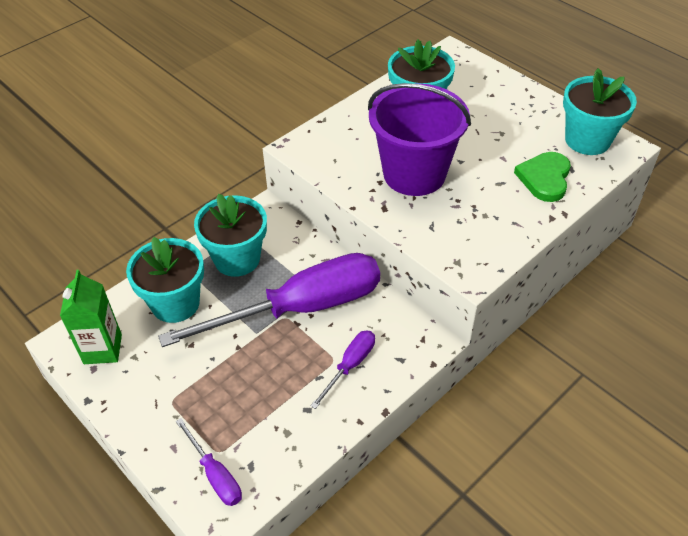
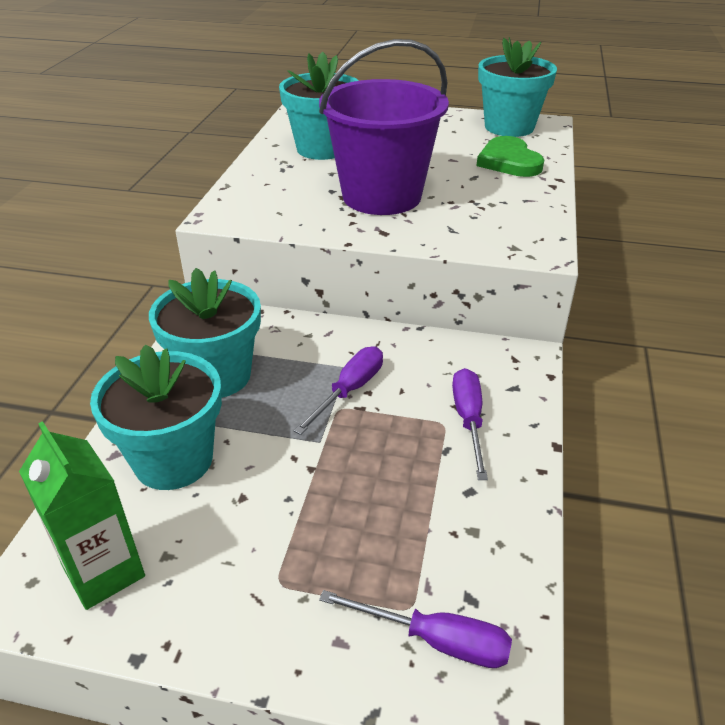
camera: 35 degrees left, 10 degrees down
purple screwdriver [158,253,380,347] -> purple screwdriver [294,346,383,435], size x0.43

